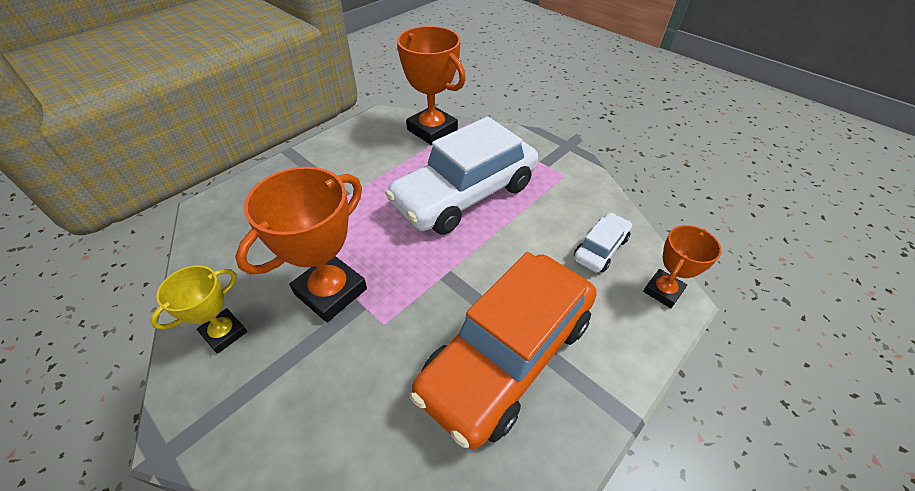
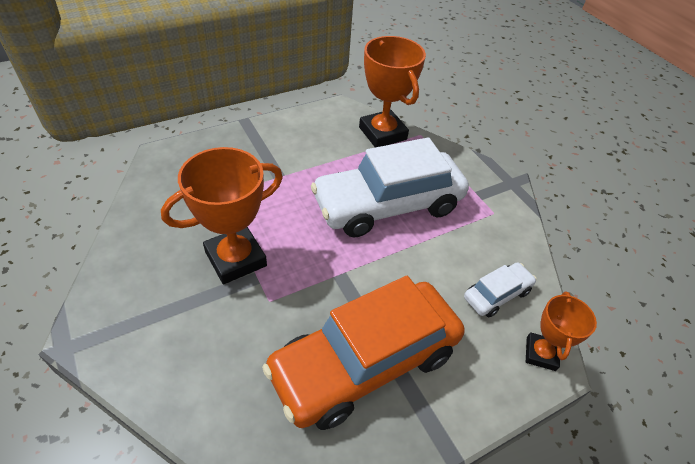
camera: 15 degrees right, 0 degrees up
yellow trophy [150,265,247,354] -> none
orange trophy [643,225,722,308] -> orange trophy turned 45 degrees counterclockwise [526,291,597,371]

